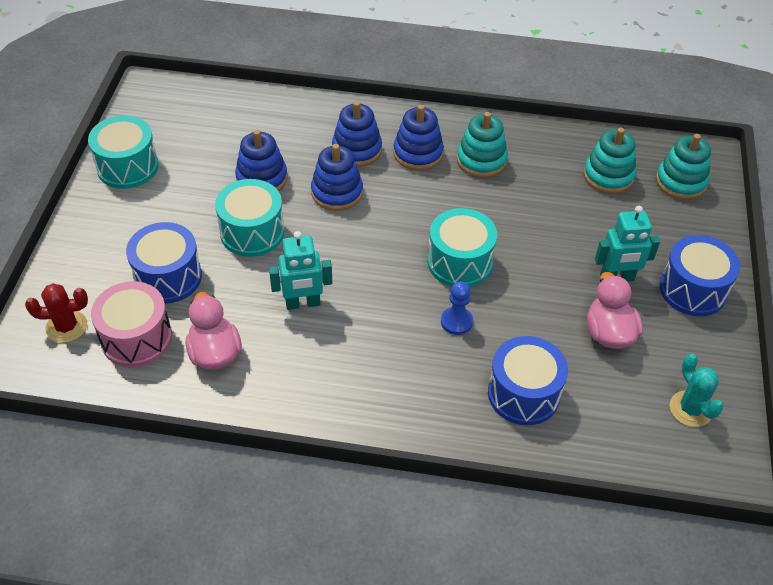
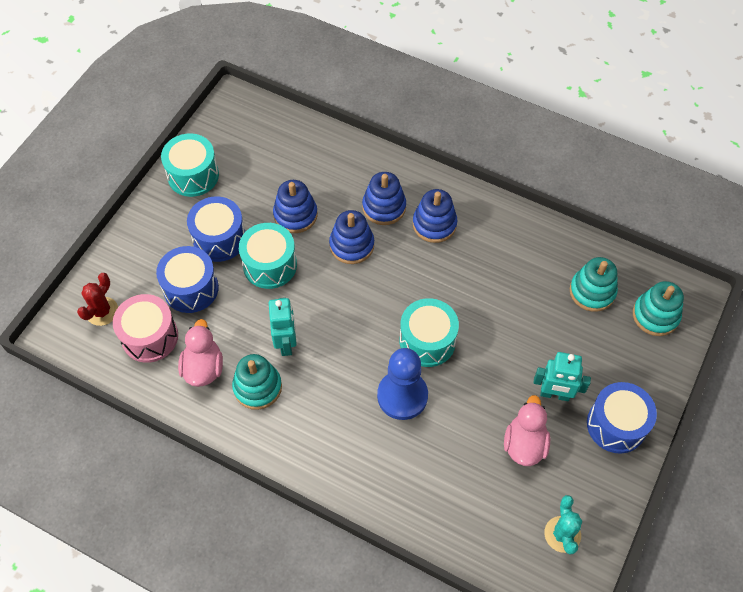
camera: 20 degrees right, 10 degrees up
red cactus [25,283,88,343] -> red cactus turned 75 degrees counterclockwise [77,273,118,326]
turquoise robot [269,231,332,310] -> turquoise robot turned 105 degrees counterclockwise [269,298,297,356]
blue pawn [441,282,473,335] -> blue pawn [377,348,428,420], size x1.86
turquoise stacking toy [457,112,508,178] -> turquoise stacking toy moved to [232,354,282,410]
blue drum [488,336,568,425] -> blue drum moved to [187,196,245,262]

